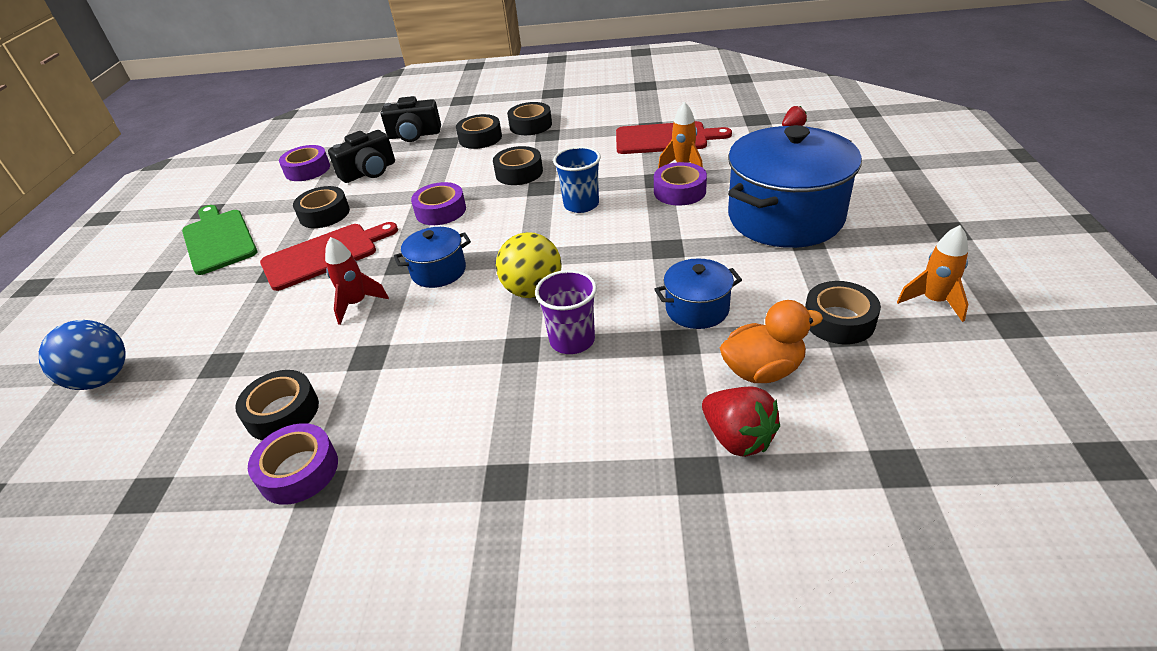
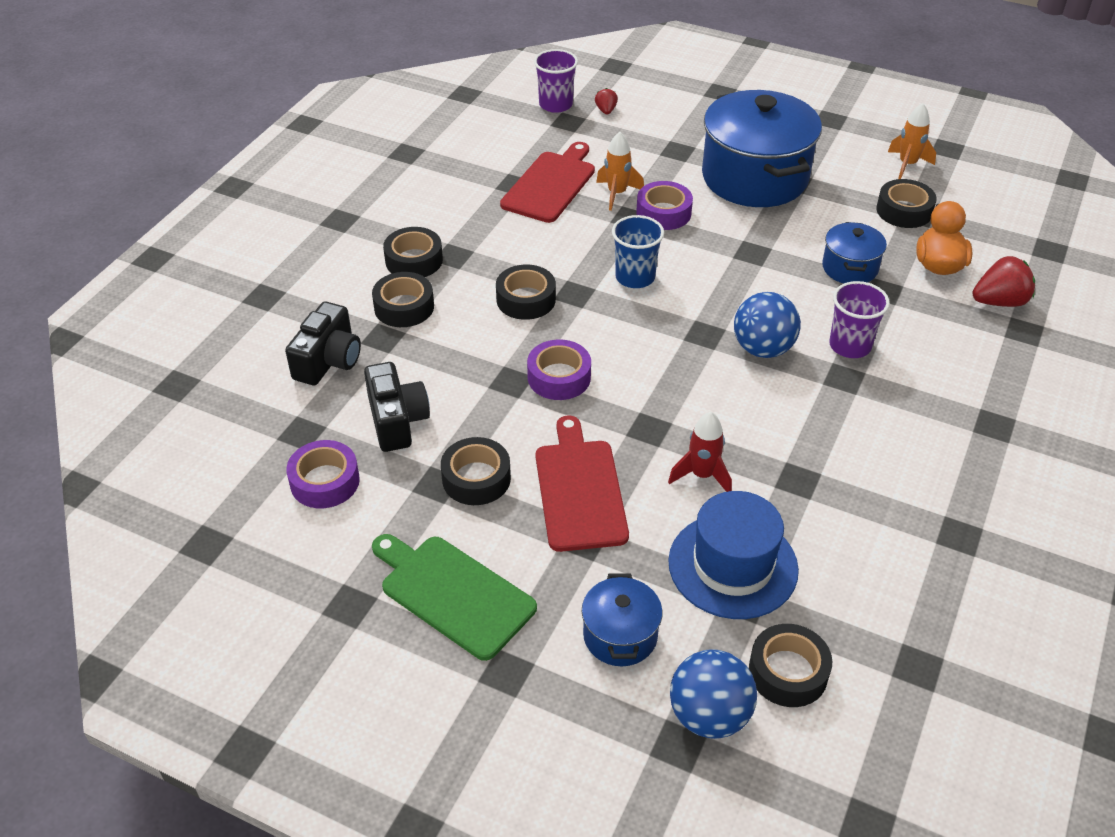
camera: 70 degrees left, 5 degrees up
green cutting board [182,205,257,275] -> green cutting board turned 45 degrees clockwise [372,534,537,661]
black tape [235,370,319,440] -> black tape moved to [749,624,832,707]
purple tape [248,423,338,505] -> none
blue pot [394,227,471,288] -> blue pot moved to [582,573,663,666]
yellow ball [496,232,562,298] -> blue ball [734,292,801,358]
none -> purple cup [534,49,578,113]
none -> blue hat [668,491,799,619]

